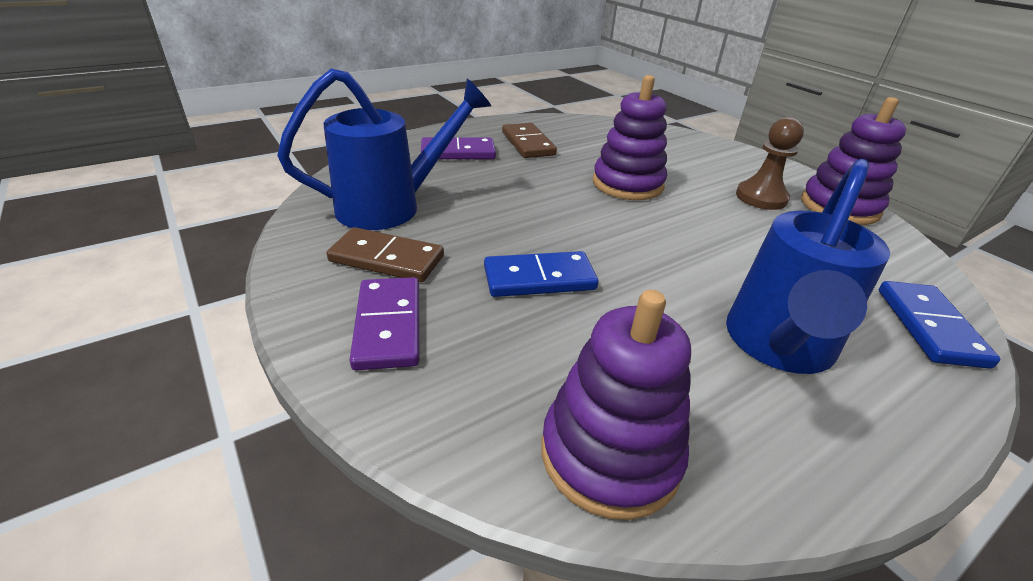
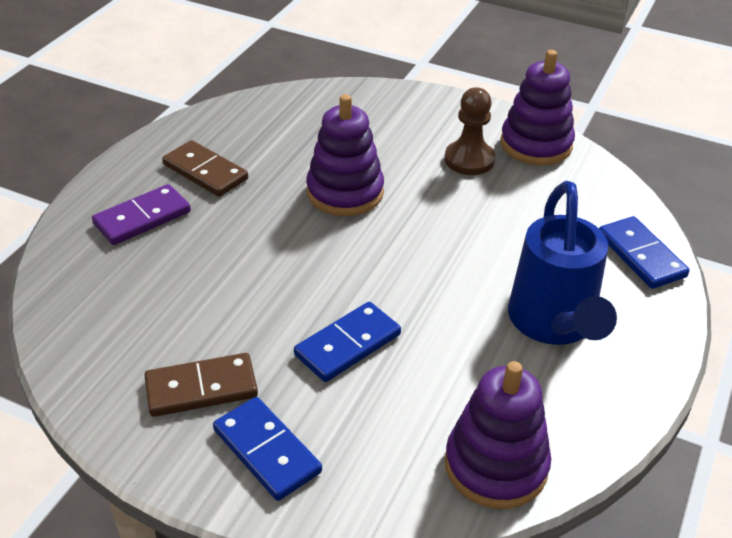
camera: 30 degrees left, 5 degrees up
blue watering can [277,68,491,230] -> none
purple domino [350,277,419,371] -> blue domino [213,397,322,501]

